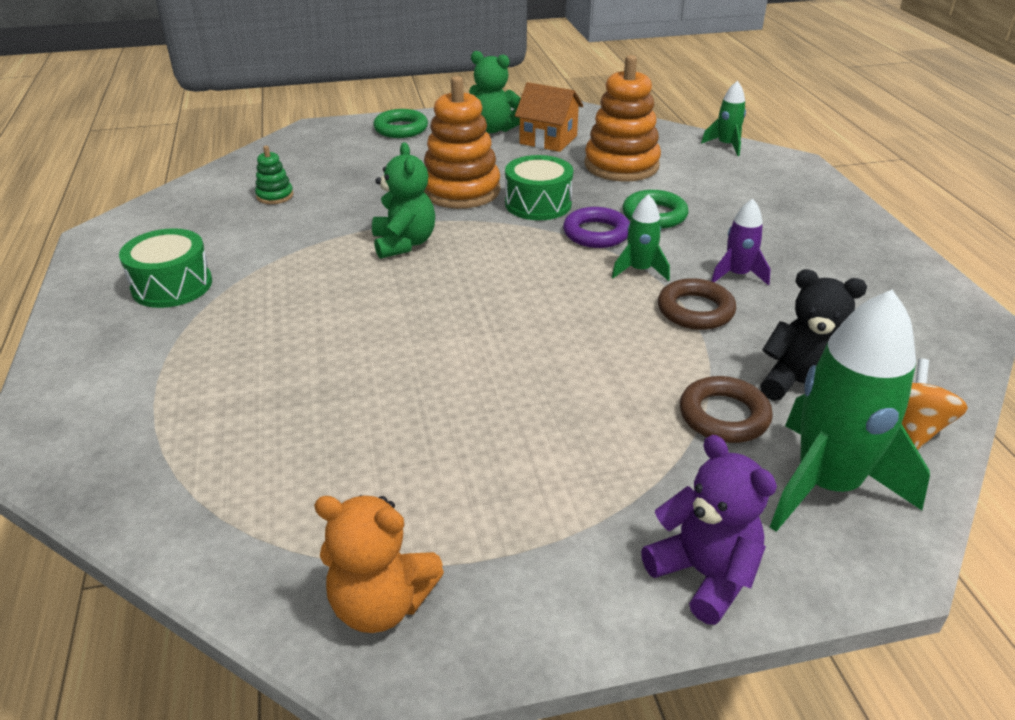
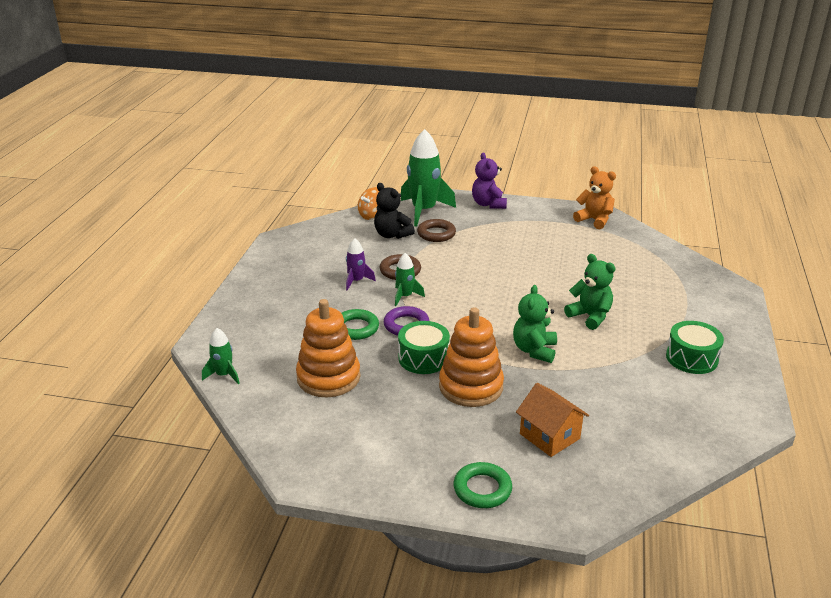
camera: 155 degrees left, 5 degrees down
green stacking toy [255,146,293,204] -> none
green teddy bear [469,51,521,133] -> green teddy bear moved to [564,254,616,330]
orange house [515,82,583,152] -> orange house moved to [516,383,589,457]

